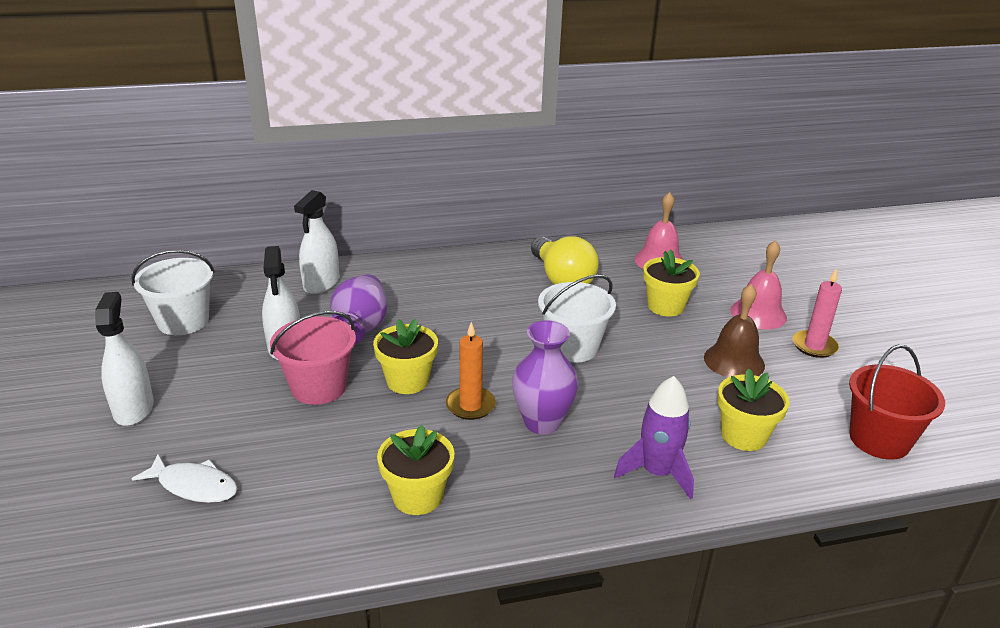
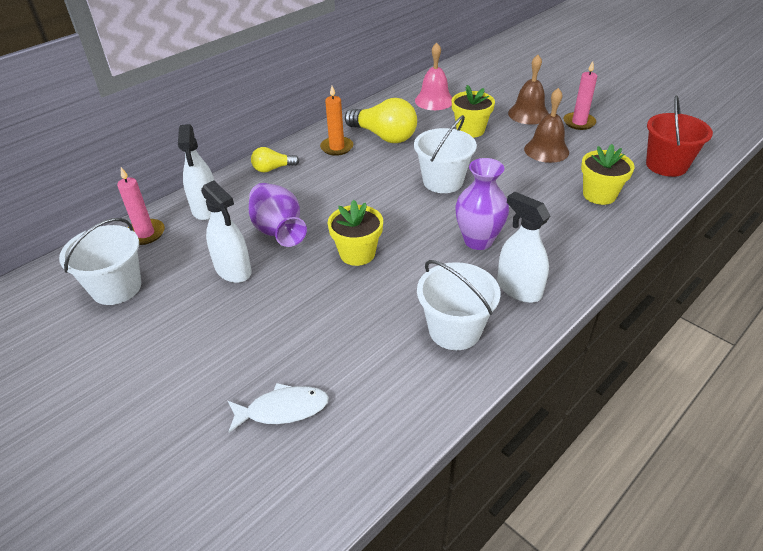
camera: 30 degrees left, 10 degrees up
white spray bottle [95,292,154,426] -> white spray bottle moved to [497,192,550,303]
pink bucket [270,311,356,405] -> none
yellow flower pot [377,425,455,515] -> white bucket [417,260,501,350]
orange candle [446,322,496,420] -> orange candle moved to [320,86,353,156]
purple rocket [614,376,694,499] -> none
pink bell [730,240,787,329] -> brown bell [508,55,549,125]
none -> pink candle [117,167,165,245]
none -> yellow light bulb [251,147,299,172]

